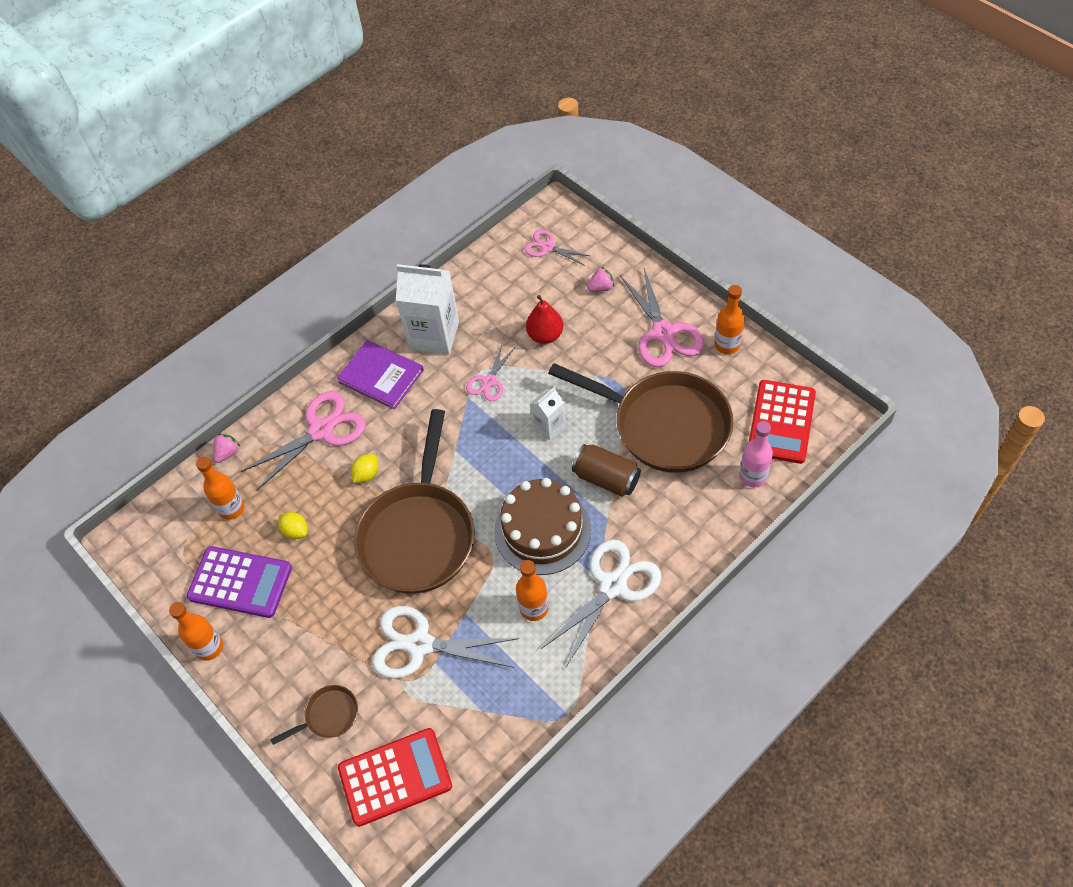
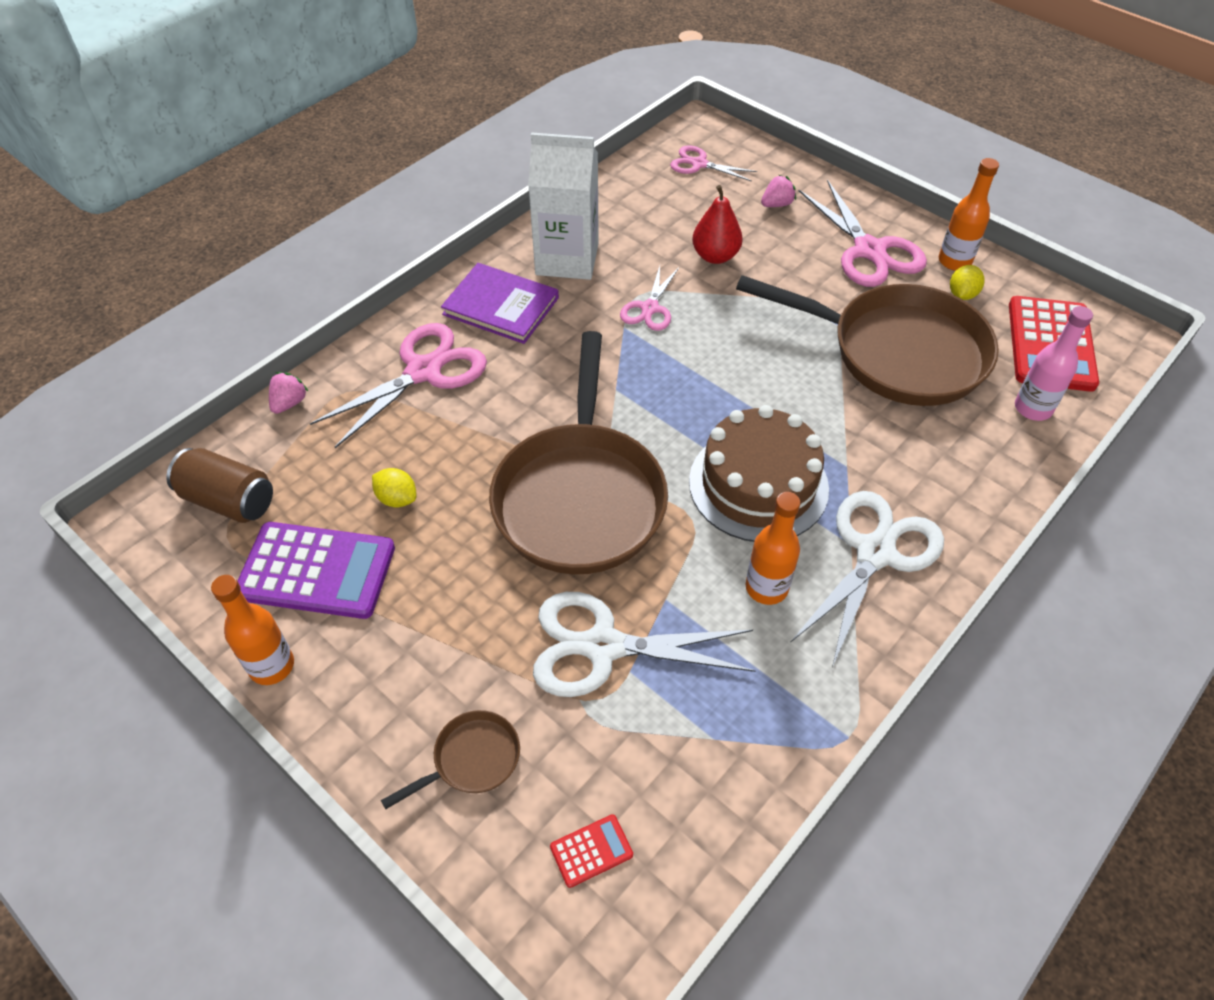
camera: 10 degrees left, 5 degrees down
orange bottle [196,456,245,520] -> none
red calculator [338,728,452,827] -> red calculator [550,814,633,888], size x0.44
yellow lemon [351,454,378,483] -> yellow lemon moved to [950,265,985,300]
white carton [530,387,566,441] -> none
brown can [572,444,641,496] -> brown can moved to [166,448,273,523]

